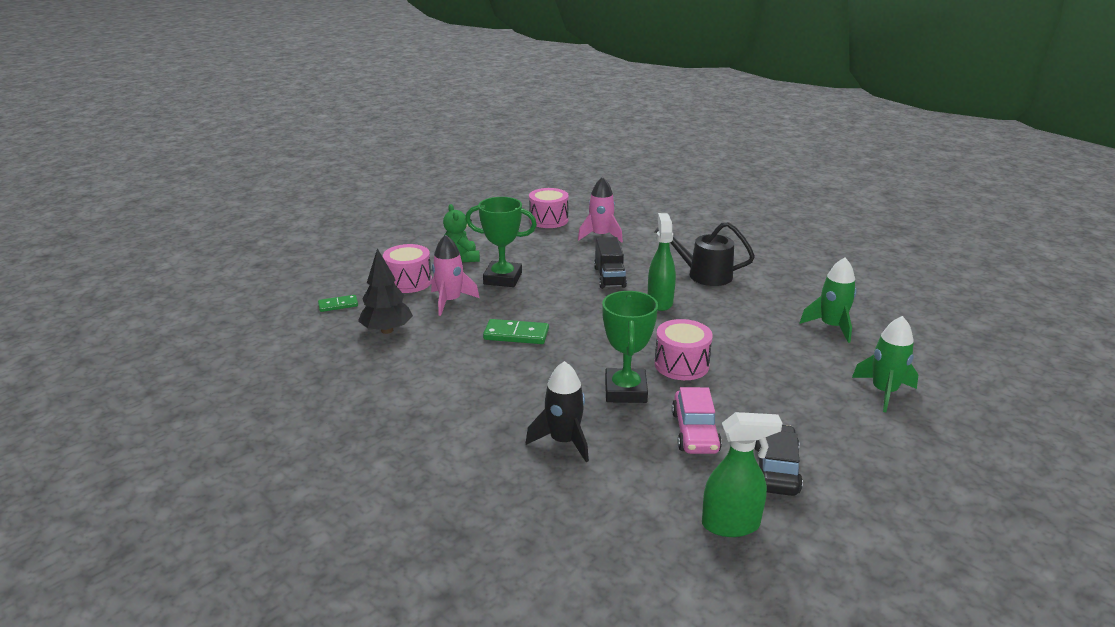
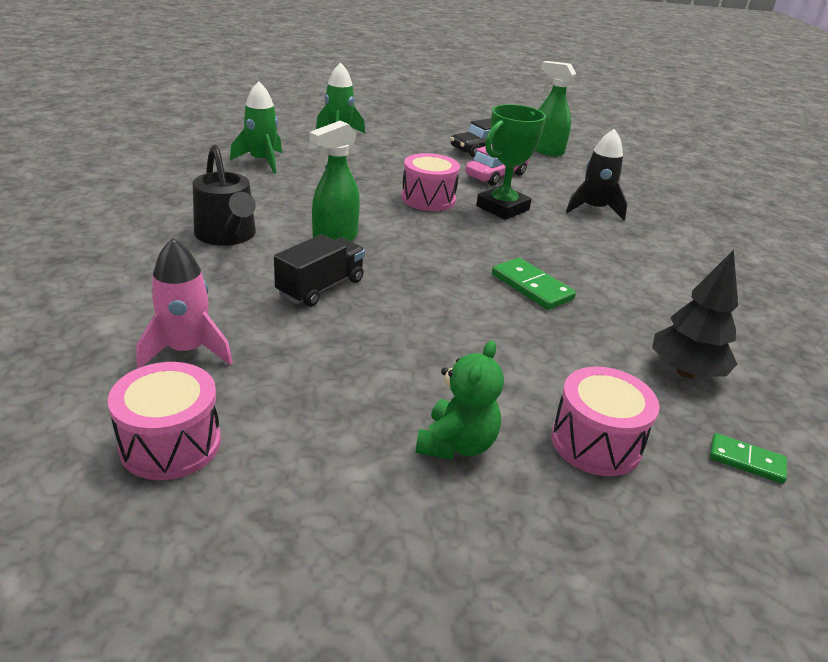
camera: 140 degrees left, 5 degrees up
pink rocket [431,234,480,316] -> none
green trophy [465,197,537,287] -> none

